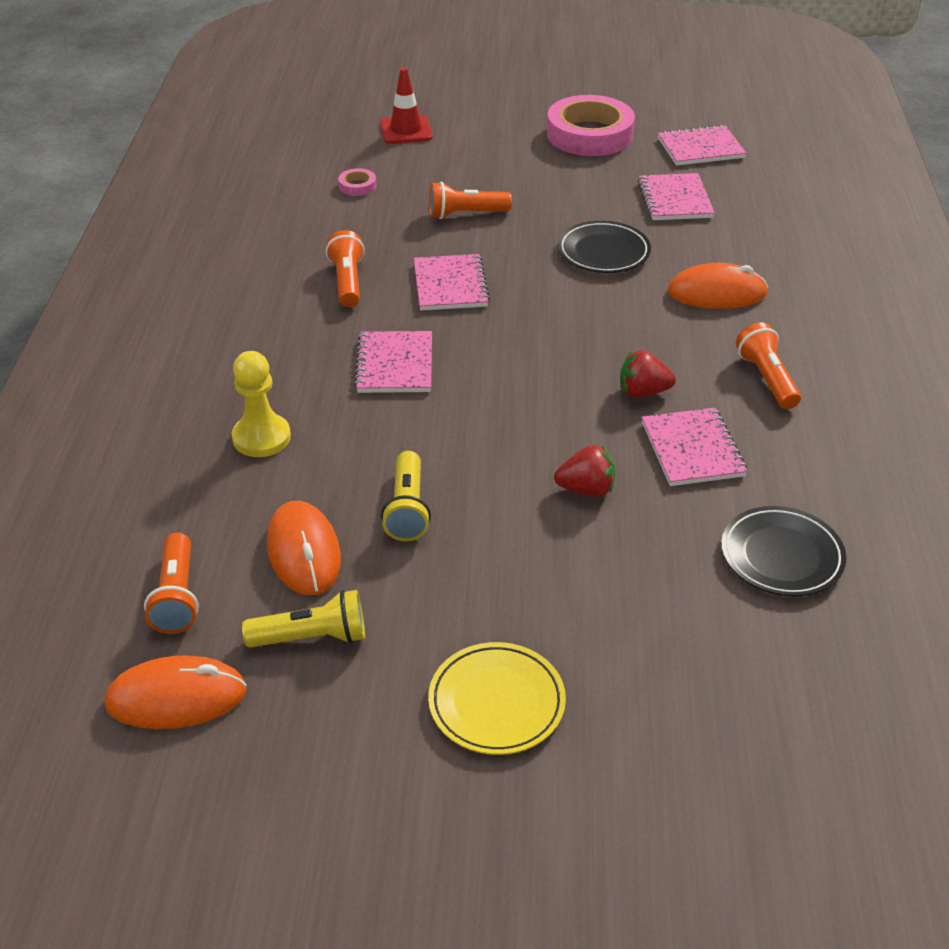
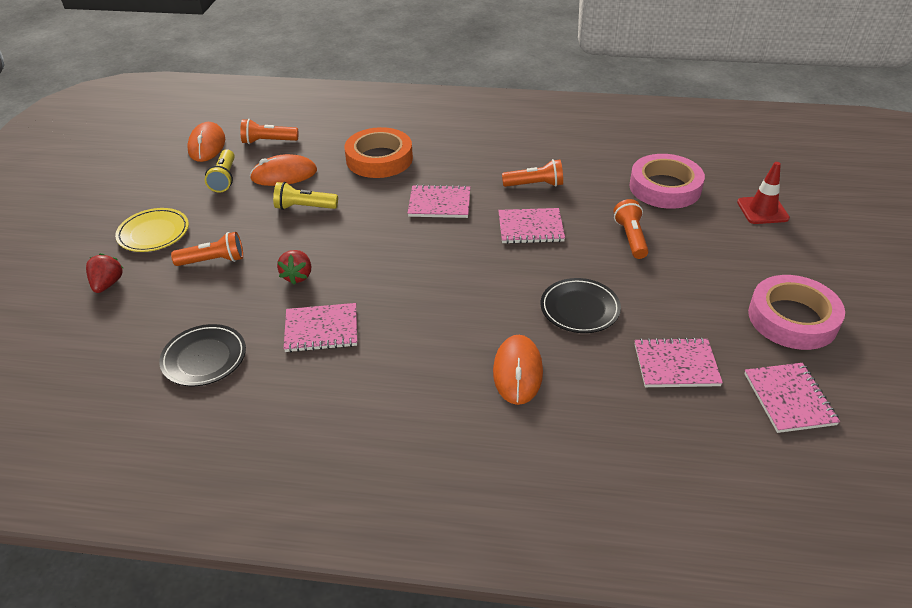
camera: 95 degrees right, 0 degrees up
yellow pawn [232,351,291,457] -> orange tape [344,127,413,178]
pink tape [338,168,376,196] -> pink tape [629,154,705,209], size x2.44
red strawberry [620,350,676,398] -> red strawberry moved to [86,253,123,293]
orange flashlight [736,322,801,409] -> orange flashlight moved to [171,232,243,266]

